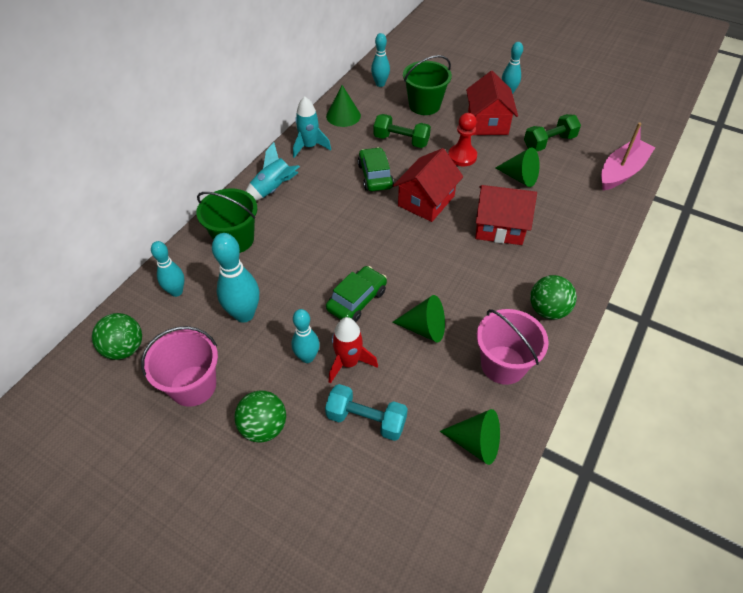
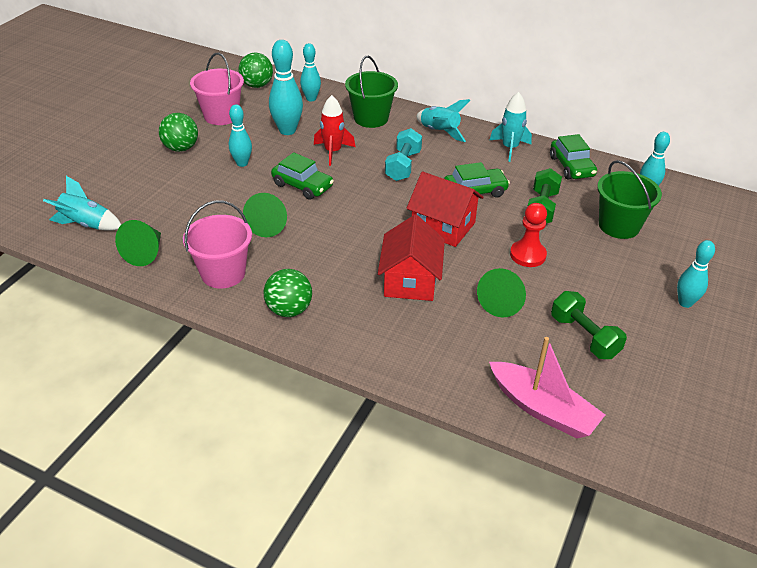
camera: 85 degrees right, 10 degrees down
turquoise dumbbell [325,384,408,441] -> turquoise dumbbell moved to [385,128,422,181]
green cone [326,85,361,127] -> green car [550,134,597,179]
red rocket [329,317,378,384] -> red rocket moved to [314,95,355,166]
red house [466,71,518,135] -> none
none -> turquoise rocket [43,176,121,231]

